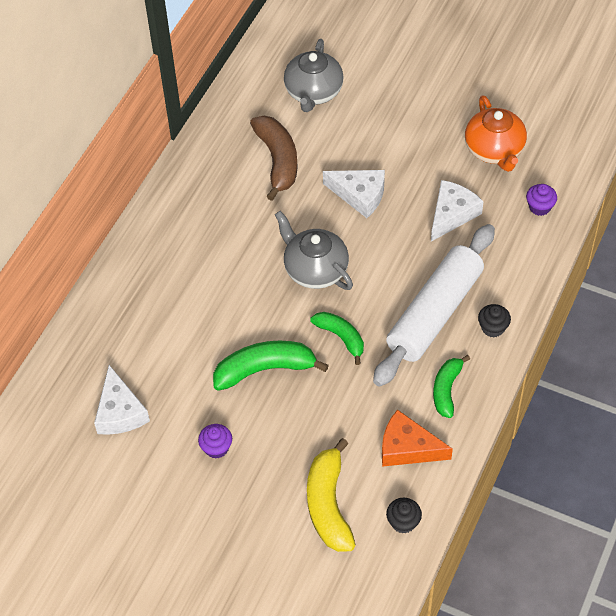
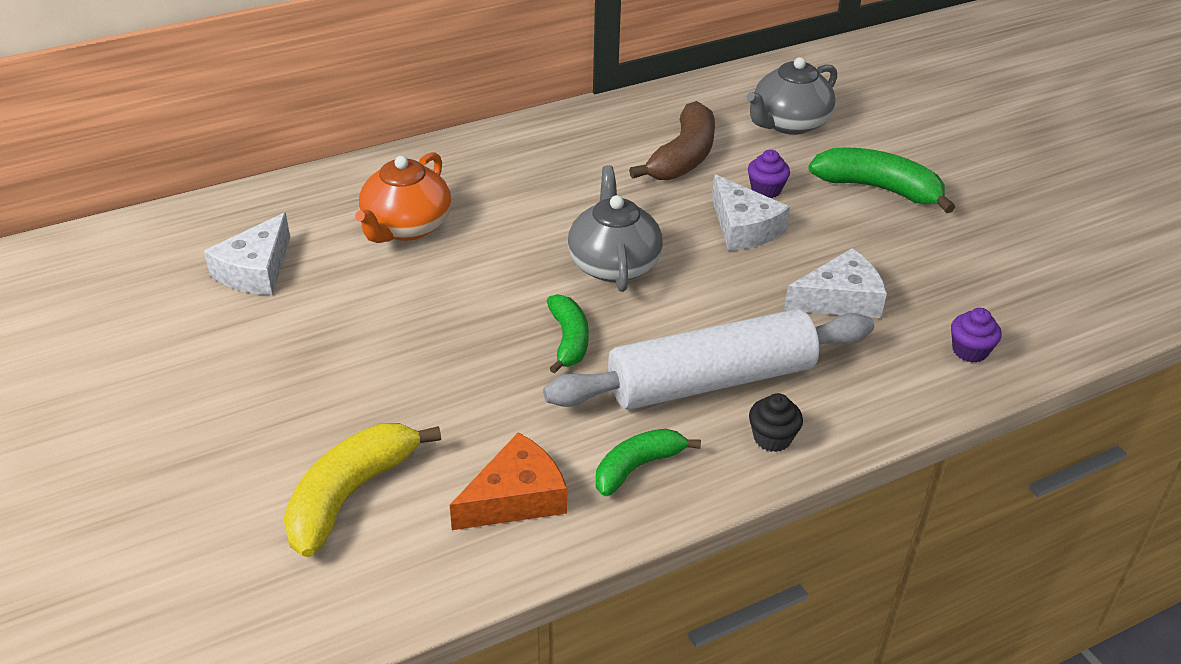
camera: 35 degrees right, 15 degrees down
purple cupcake [198,424,232,459] -> purple cupcake moved to [748,150,790,198]
green banana [213,340,329,391] -> green banana moved to [808,147,955,213]
orange cheese [382,409,453,467] -> orange cheese turned 90 degrees clockwise [450,432,567,530]
black cupcake [386,498,422,534] -> none
orange teapot [465,96,527,172] -> orange teapot moved to [355,152,451,243]

